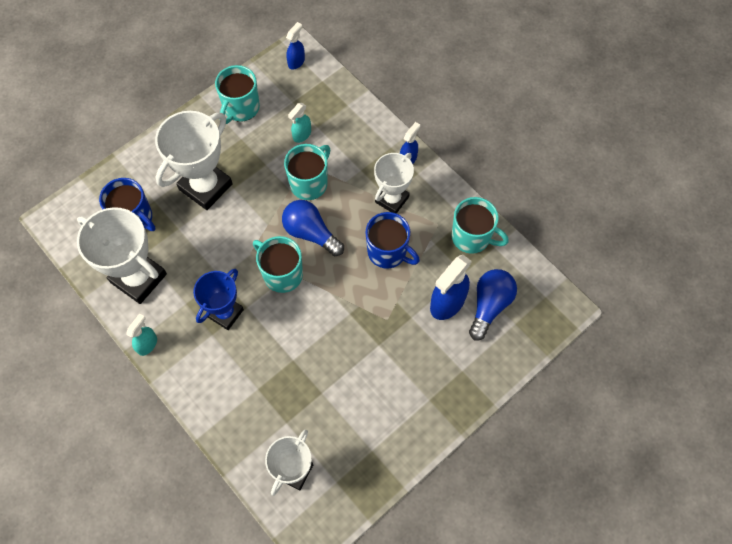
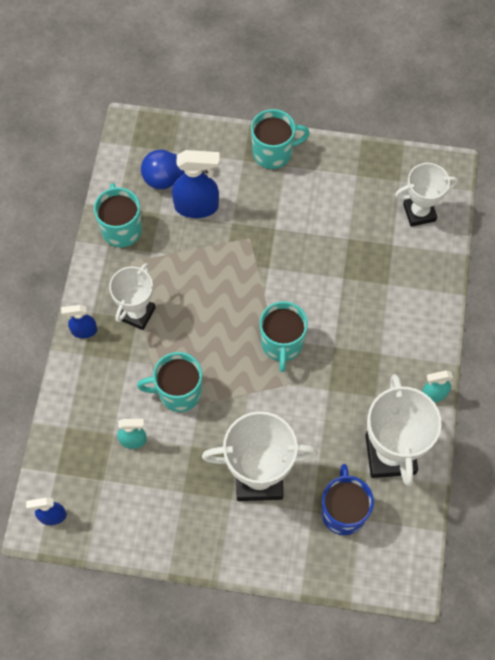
camera: 130 degrees left, 0 degrees up
blue trophy [193,269,244,330] -> none
turquoise mug [215,65,260,124] -> turquoise mug moved to [251,109,310,169]
blue light bulb [282,200,344,256] -> none
blue mug [366,212,420,269] -> none
white trophy [374,153,414,214] -> white trophy turned 60 degrees counterclockwise [109,263,156,330]

